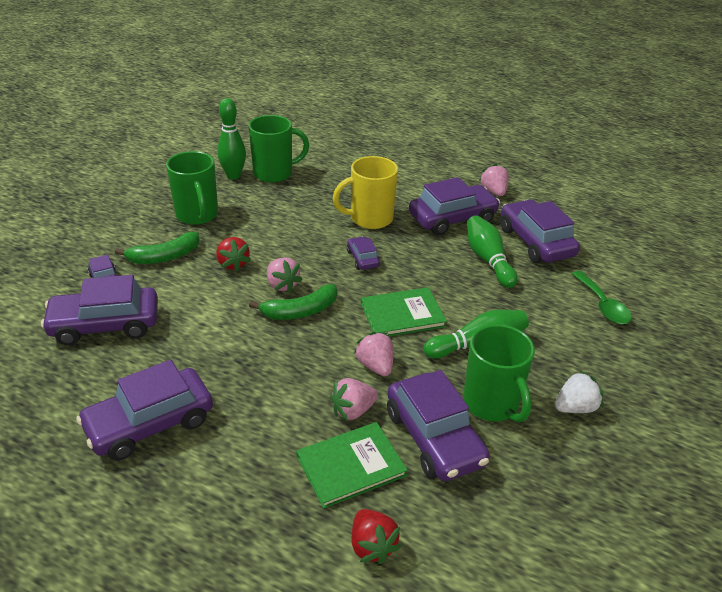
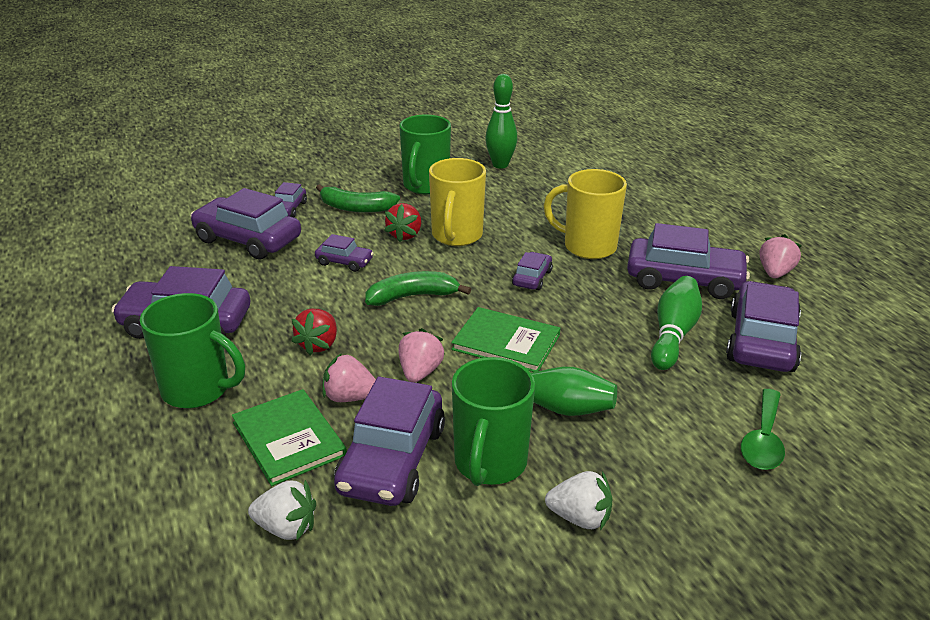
camera: 40 degrees right, 5 degrees down
green mug [248,115,309,183] -> green mug moved to [140,293,245,408]
green banana [249,284,338,320] -> green banana turned 150 degrees clockwise [365,271,471,306]
pink strawberry [267,257,302,293] -> none
green book [296,422,408,509] -> green book turned 45 degrees clockwise [232,389,347,486]
red strawberry [352,509,401,564] -> red strawberry moved to [292,309,337,356]
none -> white strawberry [248,480,316,541]
none -> purple car [315,234,374,272]
none -> yellow mug [429,158,486,246]

